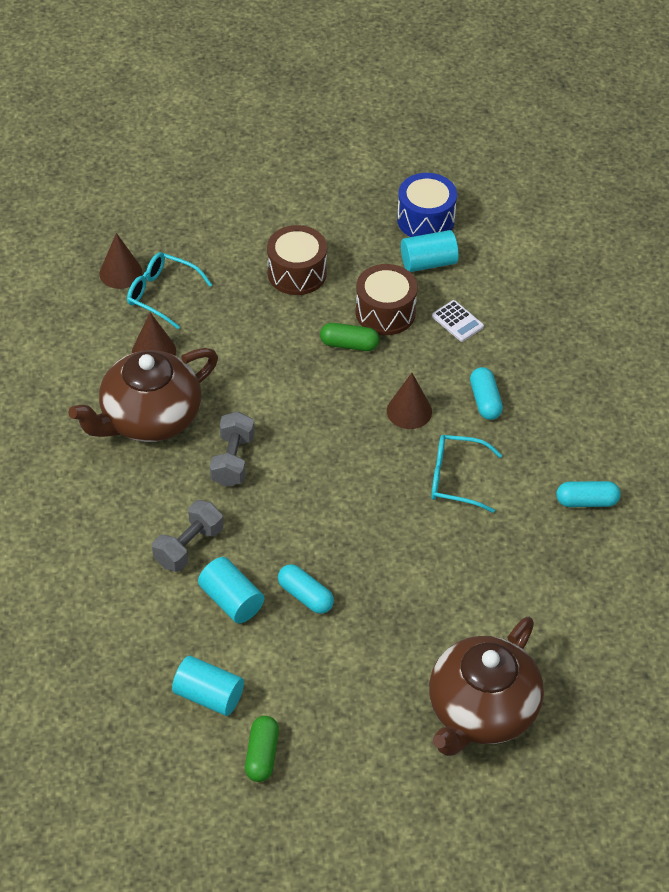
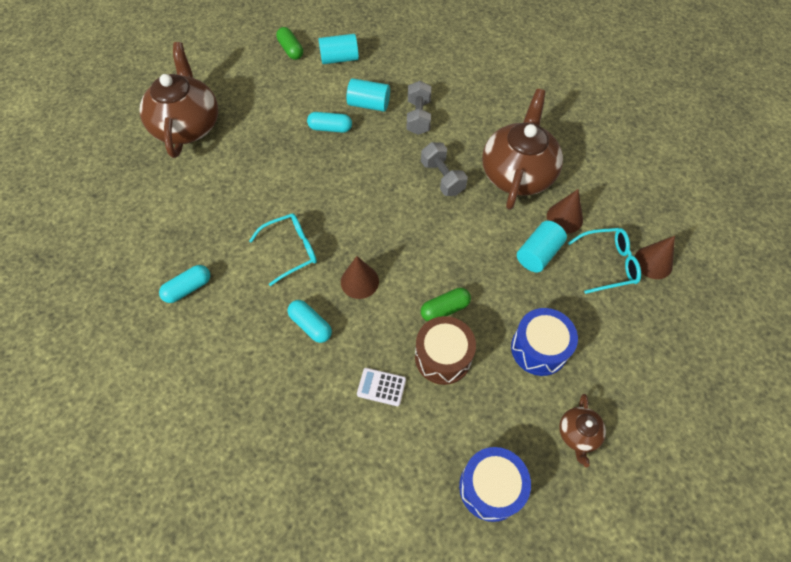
camera: 145 degrees right, 10 degrees up
brown drum [267,225,327,295] -> blue drum [511,308,578,376]
turquoise cylinder [401,230,459,272] -> turquoise cylinder moved to [517,221,567,272]
none -> brown teapot [559,394,606,467]

